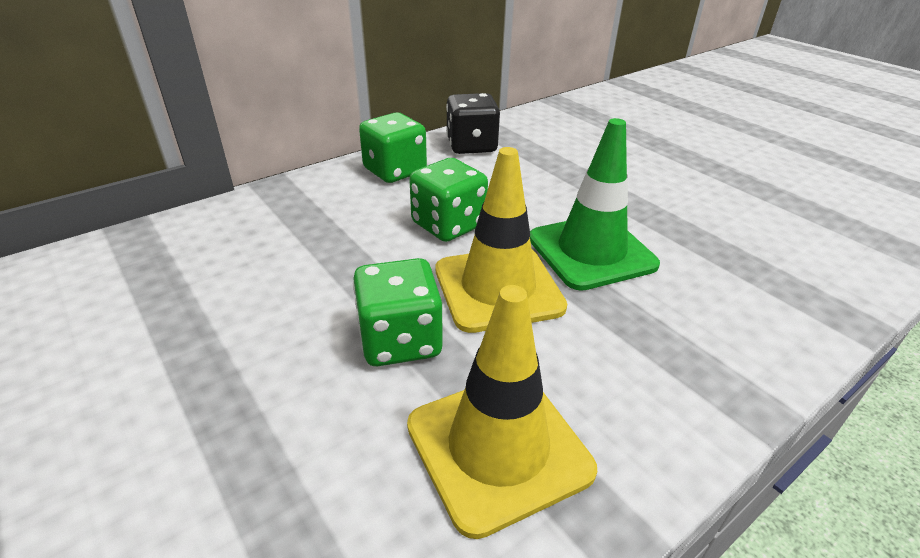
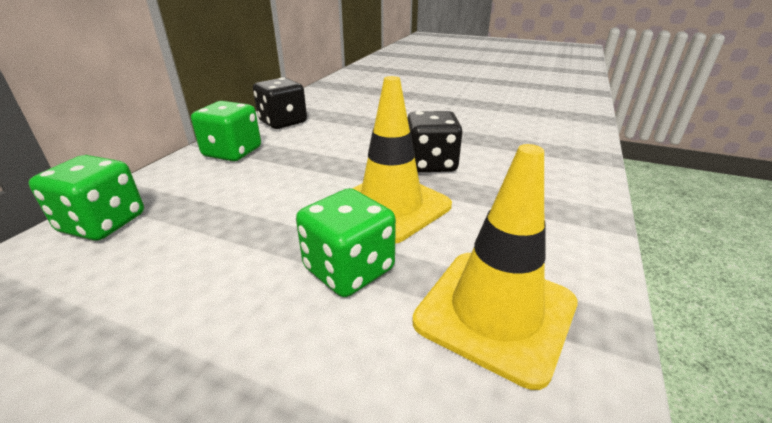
camera: 30 degrees left, 5 degrees down
green dice [409,158,488,242] -> green dice moved to [29,155,144,241]
green traffic cone [530,118,660,291] -> black dice [408,111,462,172]

